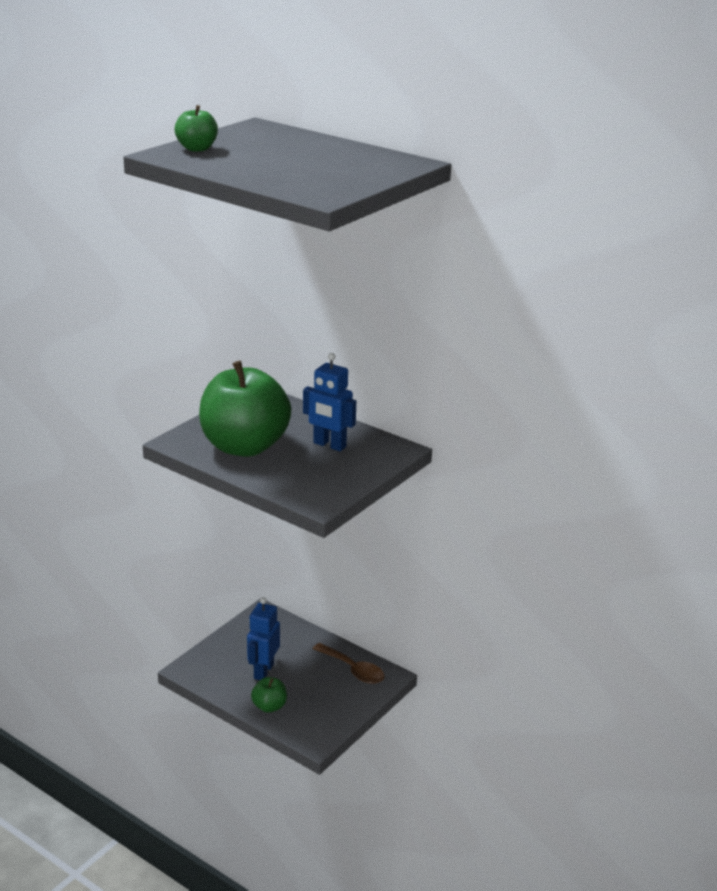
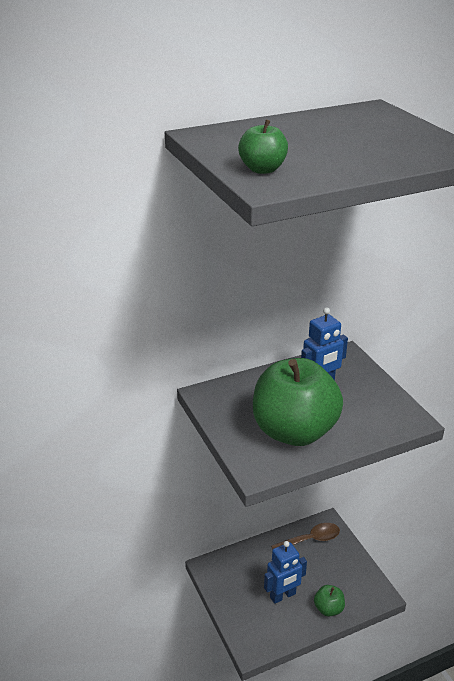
camera: 60 degrees left, 5 degrees up
blue robot [247,597,280,680] -> blue robot turned 75 degrees counterclockwise [264,541,307,604]

